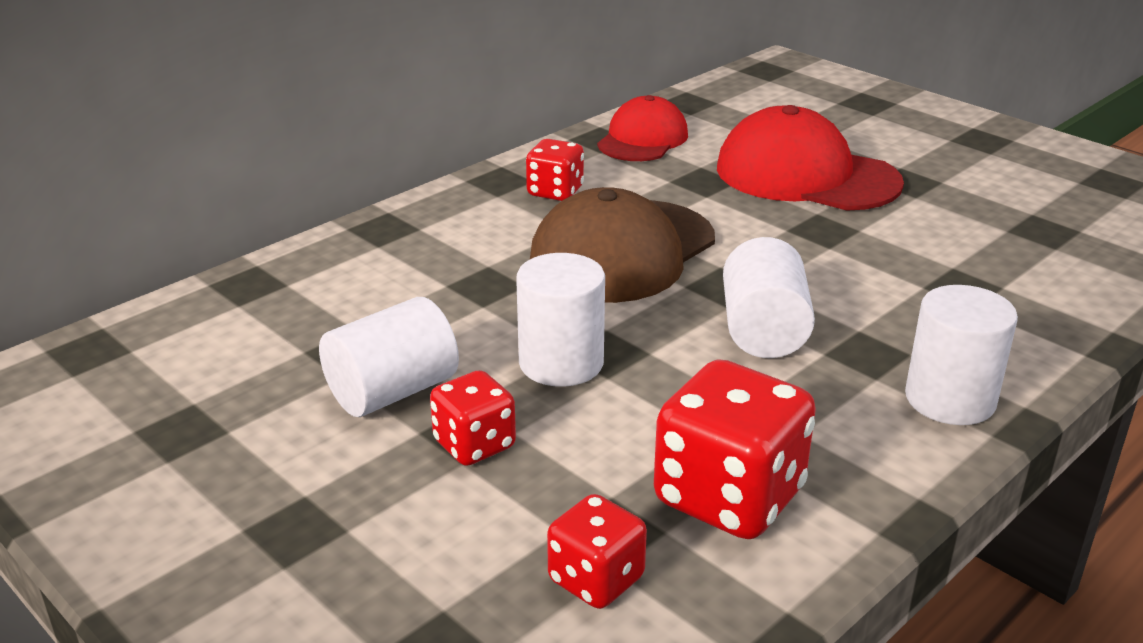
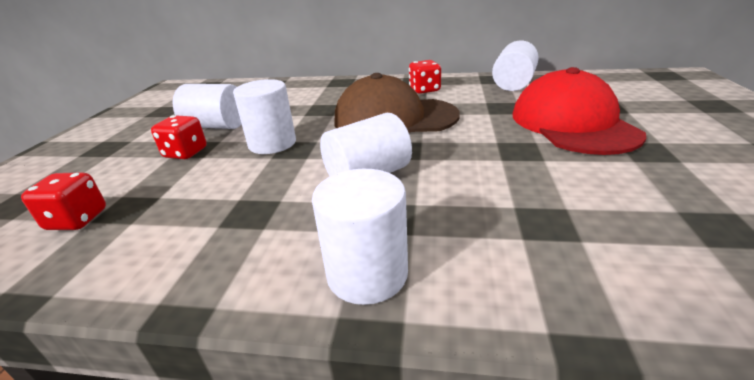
camera: 55 degrees right, 0 degrees up
red cap [597,95,688,161] -> white cylinder [492,41,539,91]
red dice [654,359,816,539] -> none

